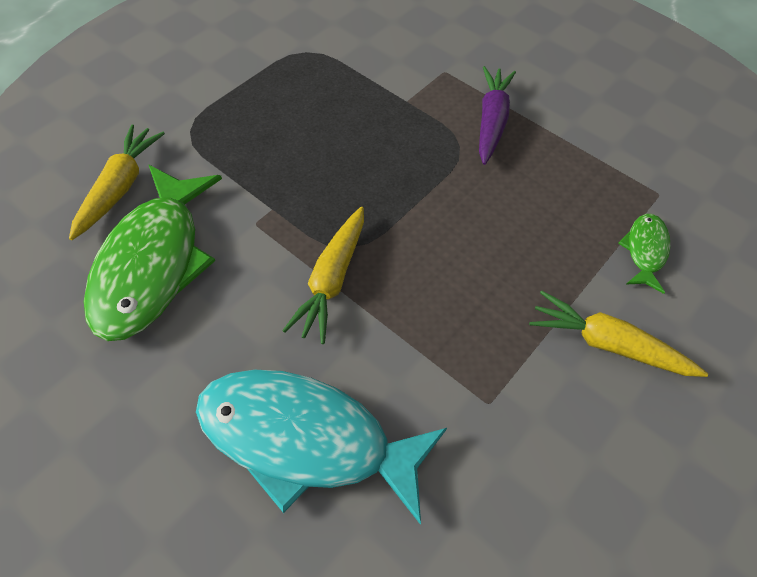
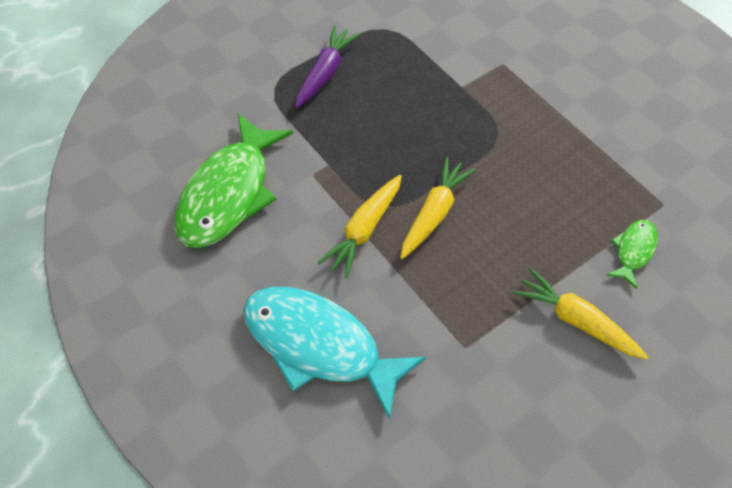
camera: 15 degrees right, 0 degrees up
yellow carrot [69,124,165,240] -> yellow carrot moved to [400,157,475,259]
purple carrot [479,66,516,165] -> purple carrot moved to [295,25,360,108]

